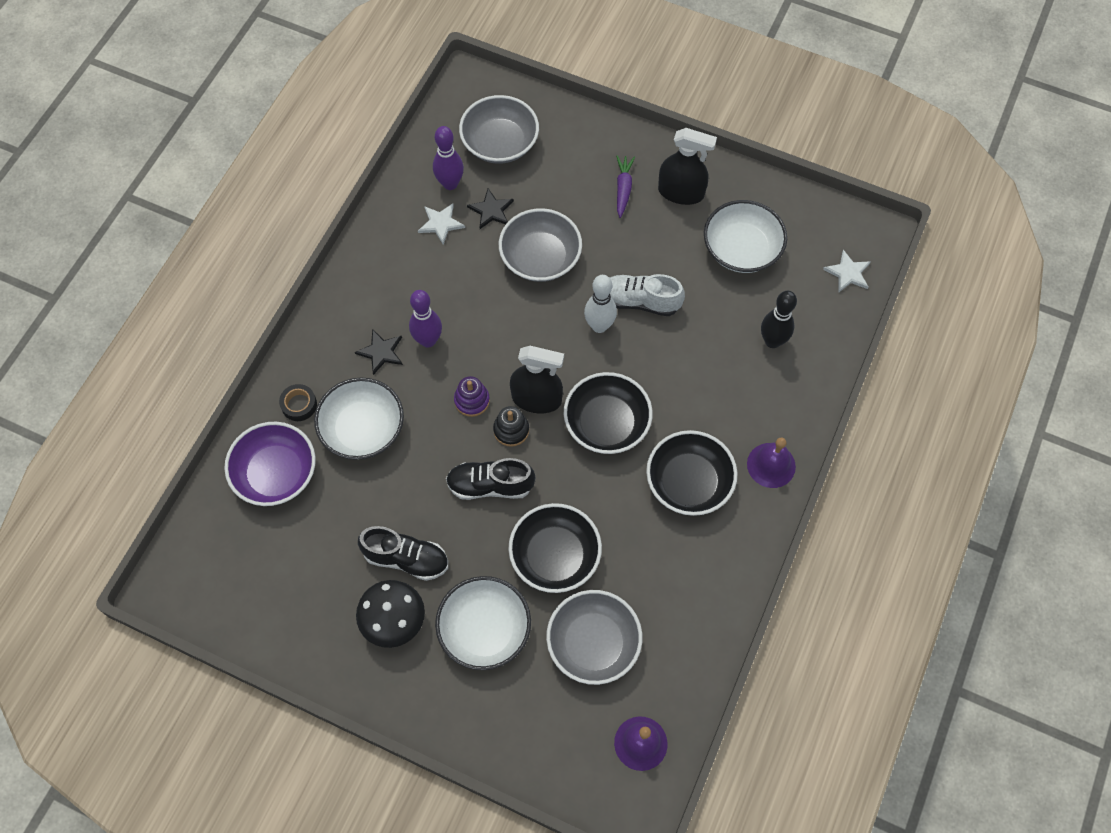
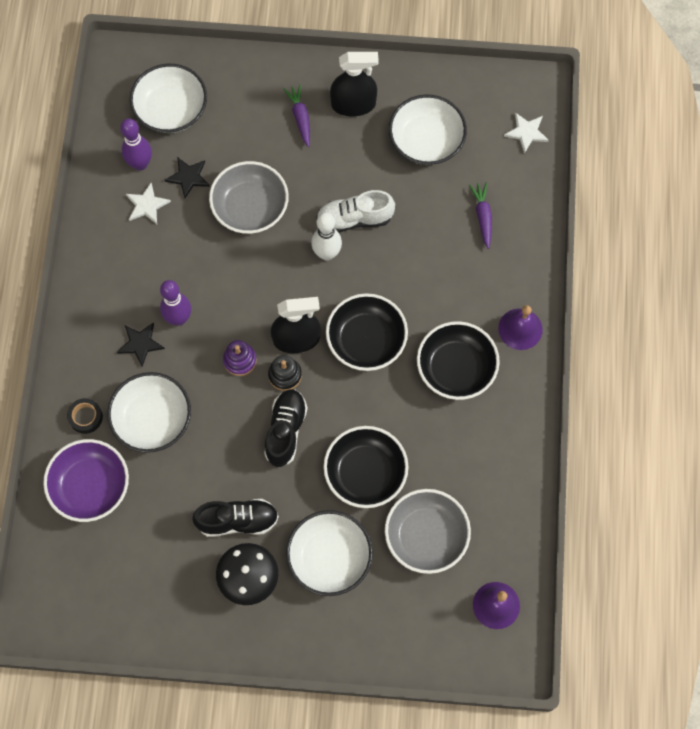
camera: 20 degrees left, 5 degrees up
black shoe [446,458,535,500] -> black shoe turned 120 degrees clockwise [264,389,308,467]
grey bowl [459,95,539,164] -> white bowl [130,64,207,133]
black bowling pin [761,291,797,348] -> purple carrot [469,182,492,249]

